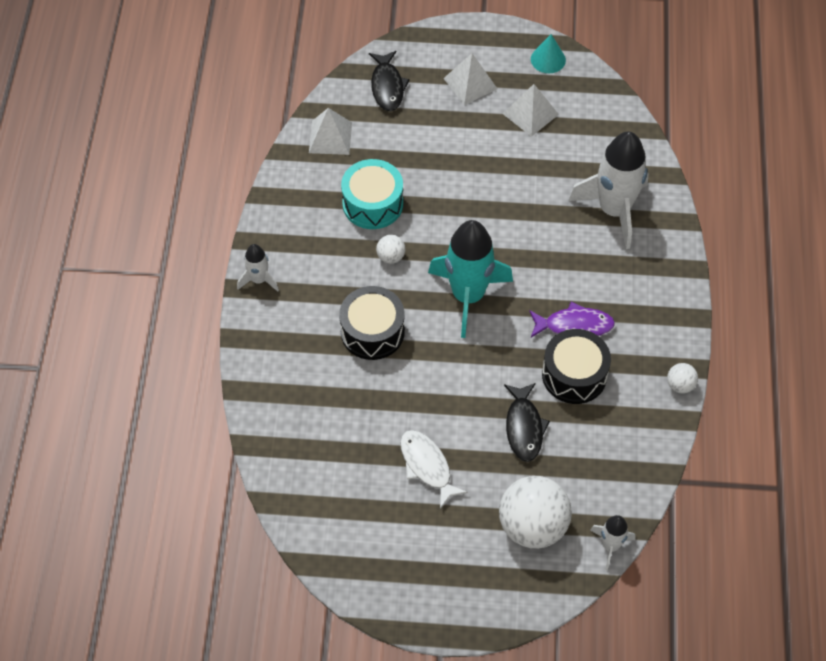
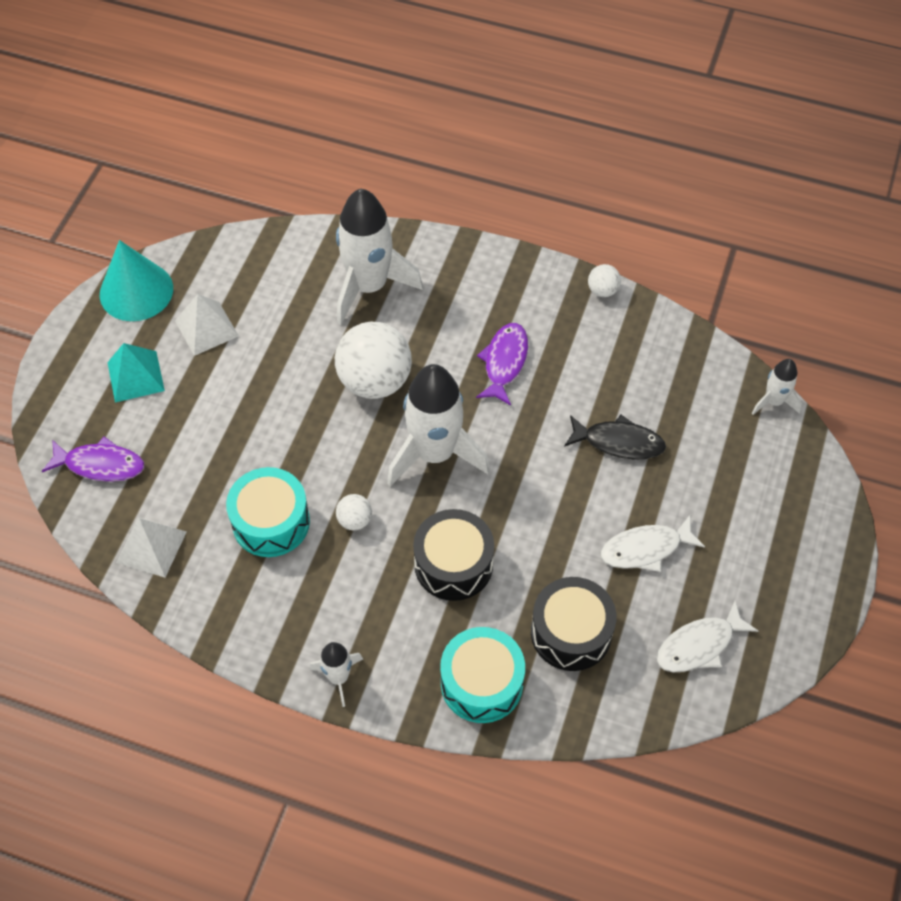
camera: 75 degrees left, 0 degrees up
black fish [369,51,410,111] -> purple fish [42,437,144,482]
turquoise rocket [428,220,513,338] -> white rocket [387,364,490,487]
white pyramid [443,53,497,105] -> turquoise pyramid [107,343,165,403]
white ball [499,476,572,549] -> white ball moved to [335,322,412,399]
turquoise cone [531,34,566,73] -> turquoise cone [100,240,173,321], size x1.71
black drum [542,329,611,404] -> black drum moved to [531,577,616,671]
none -> turquoise drum [440,627,525,723]
none -> white fish [656,601,758,673]

